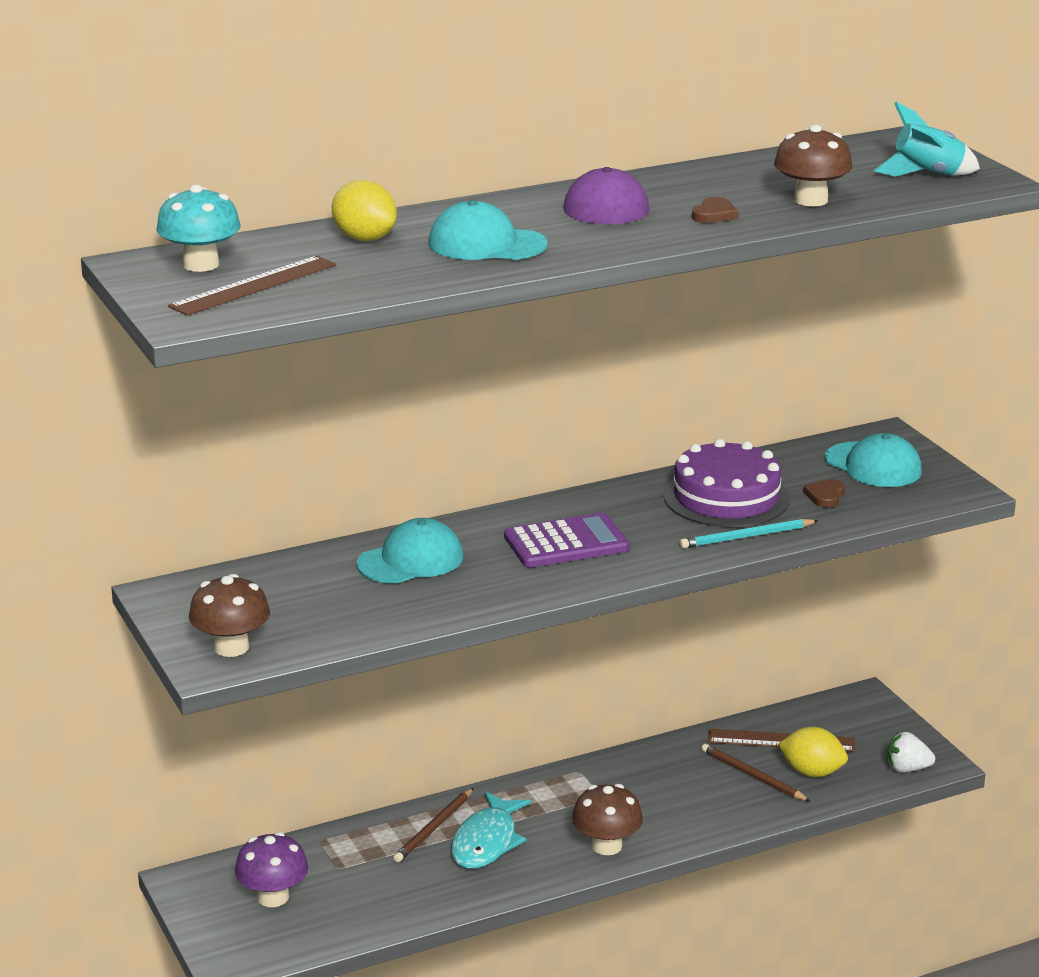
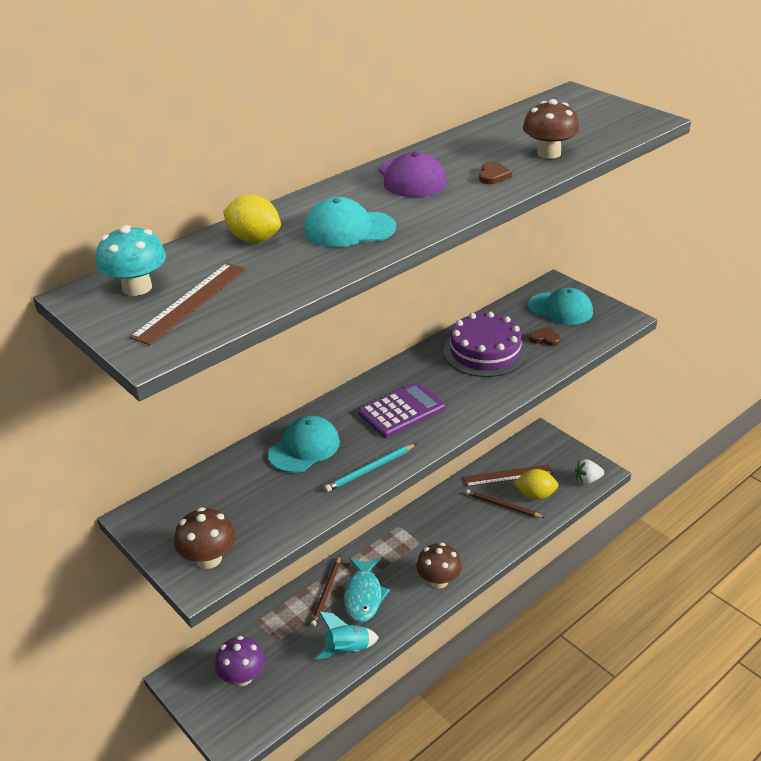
camera: 15 degrees left, 10 degrees up
turquoise pencil [680,519,818,548] -> turquoise pencil moved to [324,444,416,492]
brown heart [803,479,845,508] -> brown heart turned 105 degrees clockwise [529,327,561,346]
turquoise rocket [874,102,980,177] -> turquoise rocket moved to [314,612,379,660]

